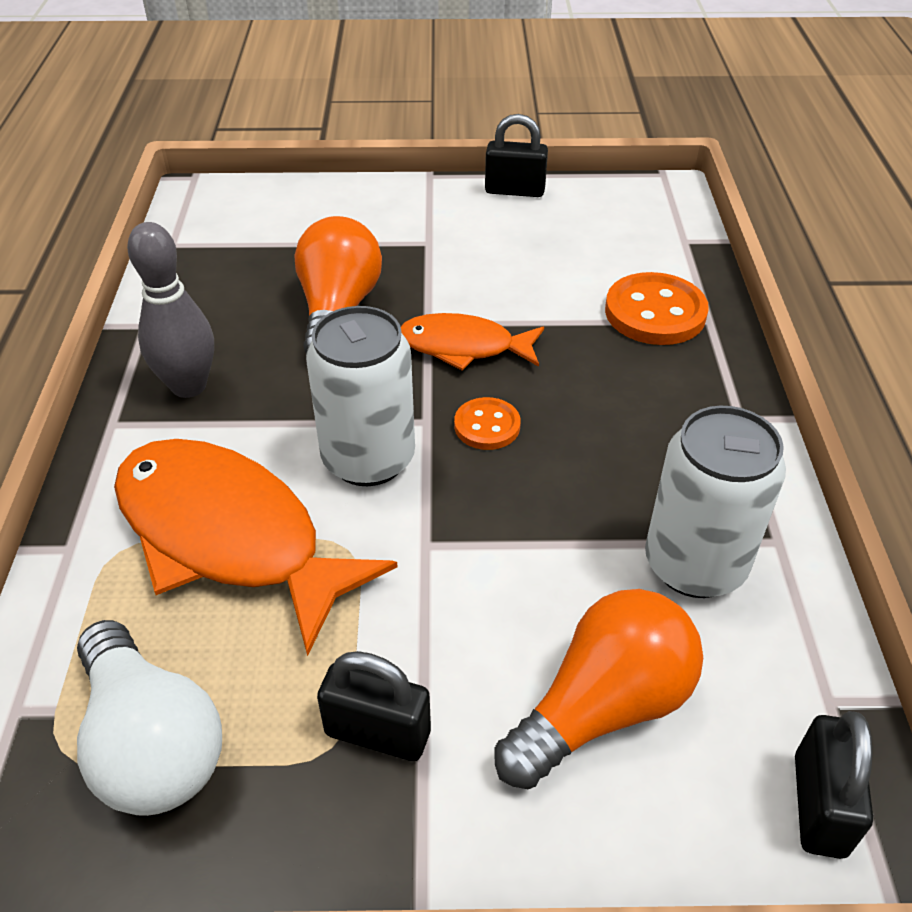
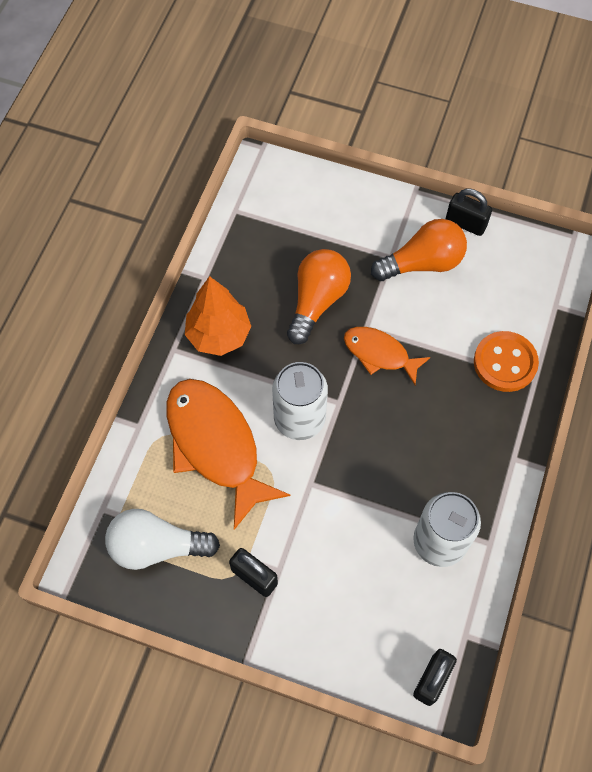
camera: 20 degrees right, 20 degrees up
white light bulb [77,620,222,816] -> white light bulb turned 105 degrees clockwise [105,509,220,570]
grey bowling pin [127,222,214,398] -> orange tree [185,276,251,356]
orange button [454,397,521,450] -> none
orange light bulb [494,589,703,789] -> orange light bulb moved to [371,219,467,281]

